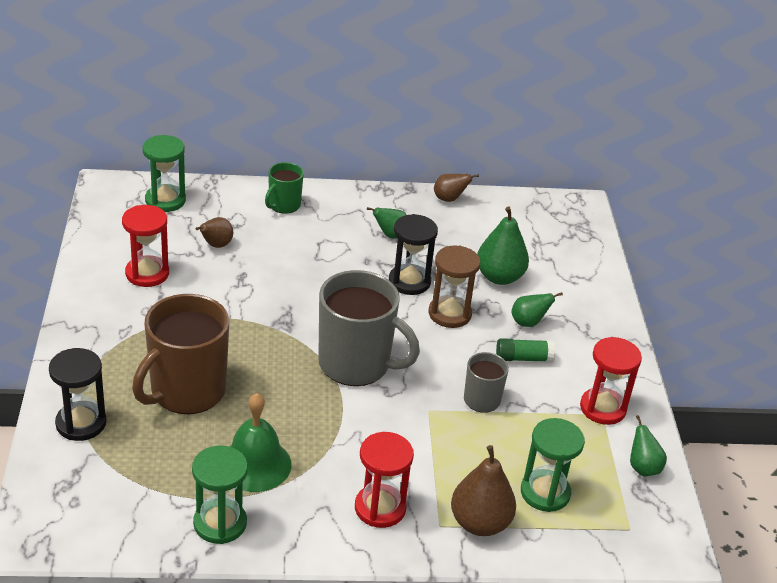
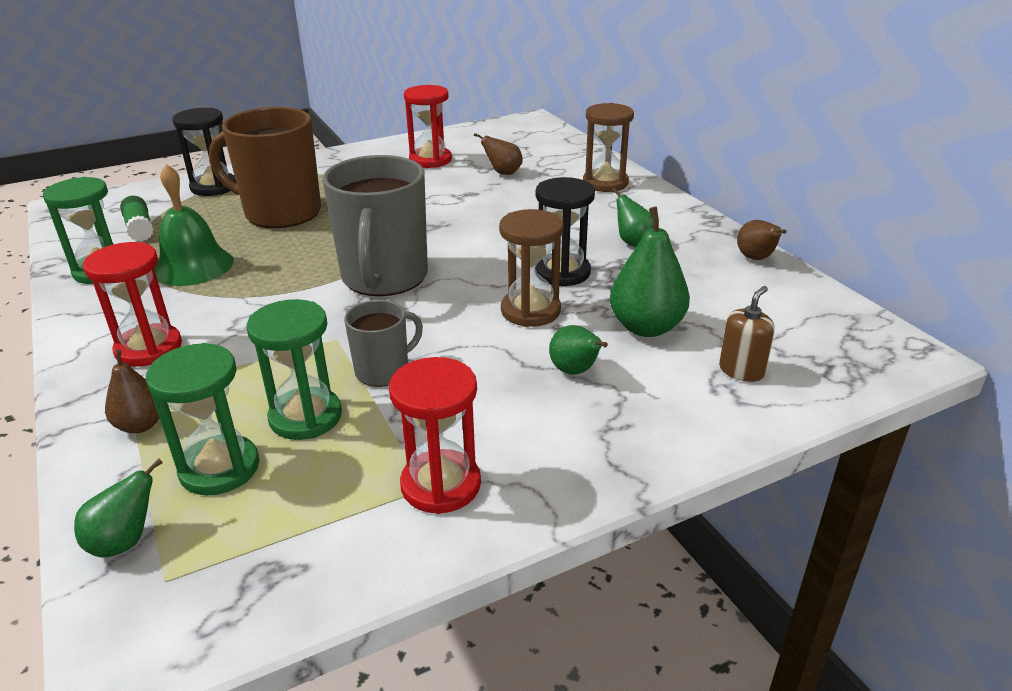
camera: 70 degrees right, 5 degrees down
green hourglass [143,135,186,212] -> green hourglass moved to [246,299,342,440]
green mug [265,162,304,214] -> brown hourglass [583,103,634,192]
brown pear [451,445,516,536] -> brown pear [105,350,159,433], size x0.59
green glue stick [496,338,556,362] -> green glue stick moved to [120,196,153,242]
green pear [630,415,667,477] -> green pear moved to [74,459,163,557]
none -> brown soap dispenser [719,286,775,382]

